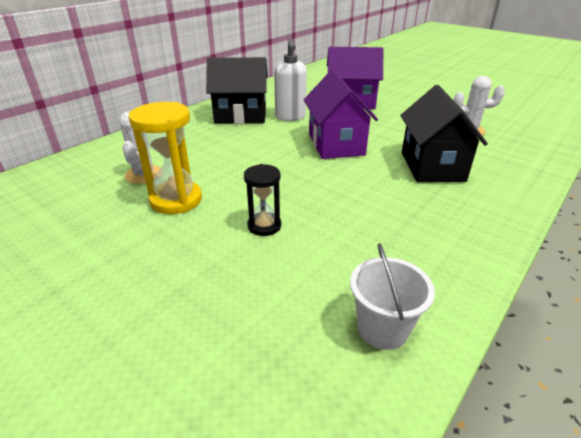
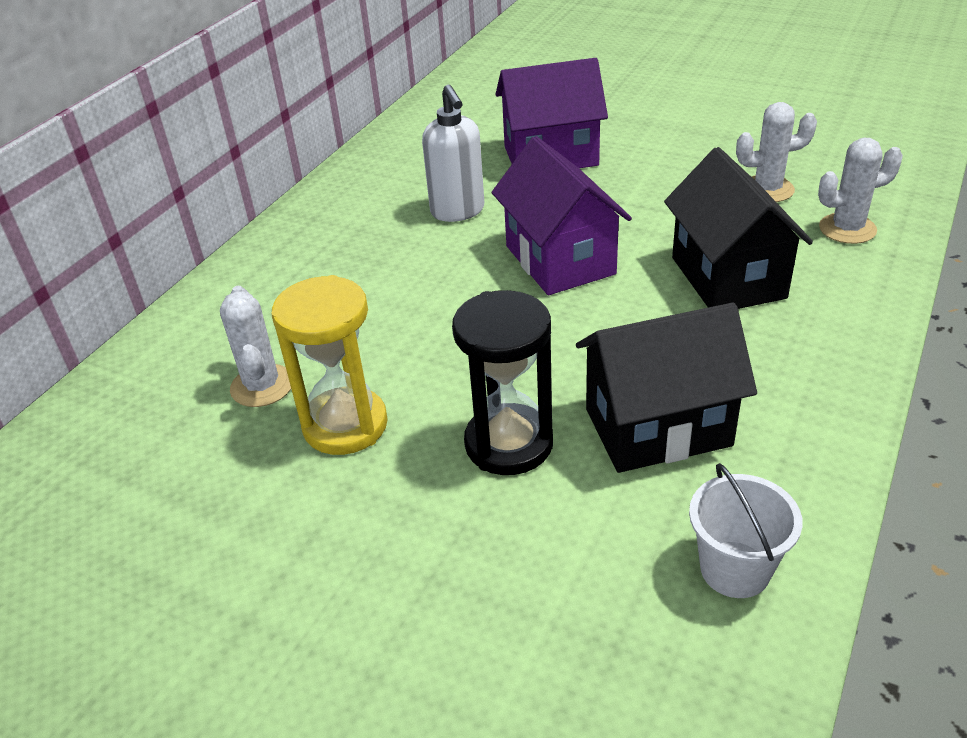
camera: 10 degrees left, 5 degrees up
black house [206,57,268,124] -> black house moved to [576,303,757,473]
black hourglass [244,164,281,236] -> black hourglass [452,290,553,475], size x1.65
none -> white cactus [818,138,903,244]

